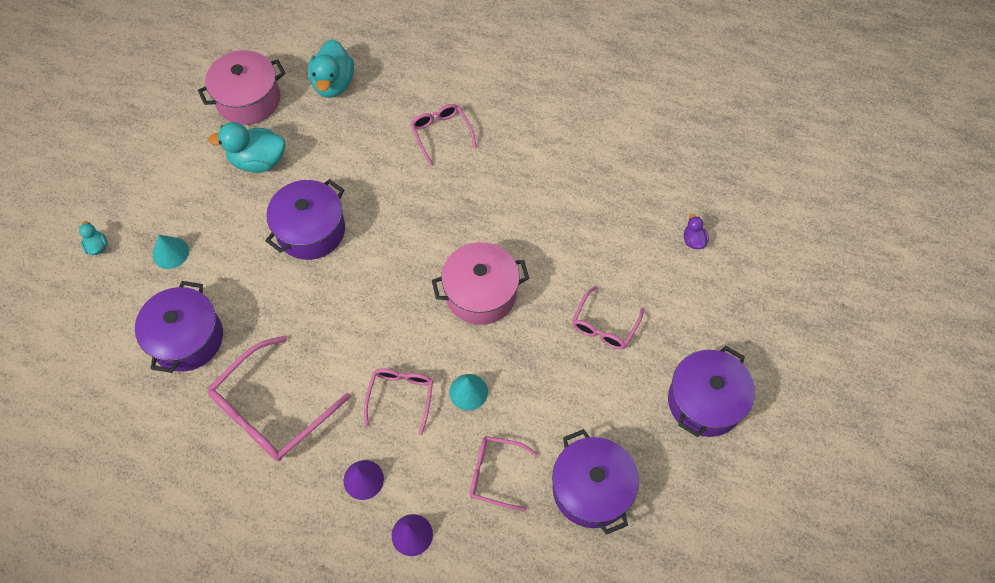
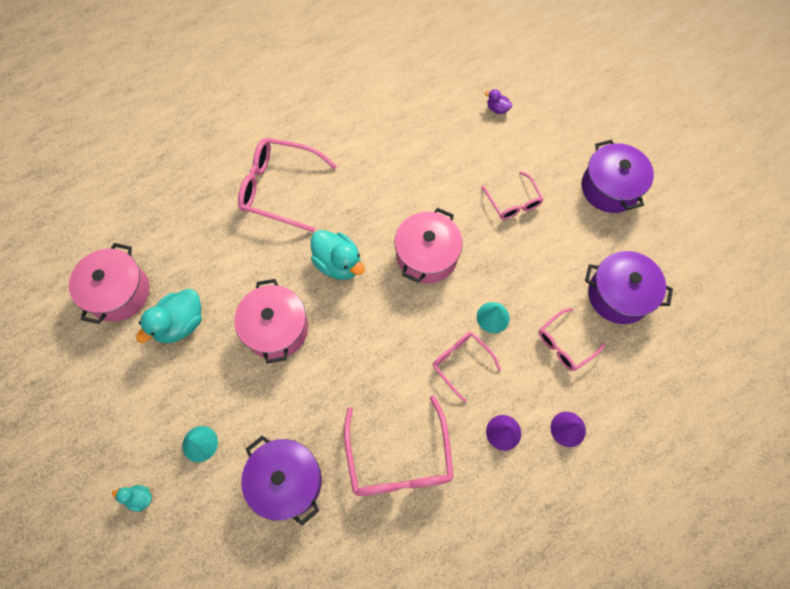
camera: 50 degrees left, 5 degrees up
purple pot [265,179,345,260] -> pink pot [234,279,308,364]
turquoise duck [308,39,354,98] -> turquoise duck moved to [311,230,365,280]
pink glasses [410,104,477,166] -> pink glasses [238,138,337,232], size x1.73

